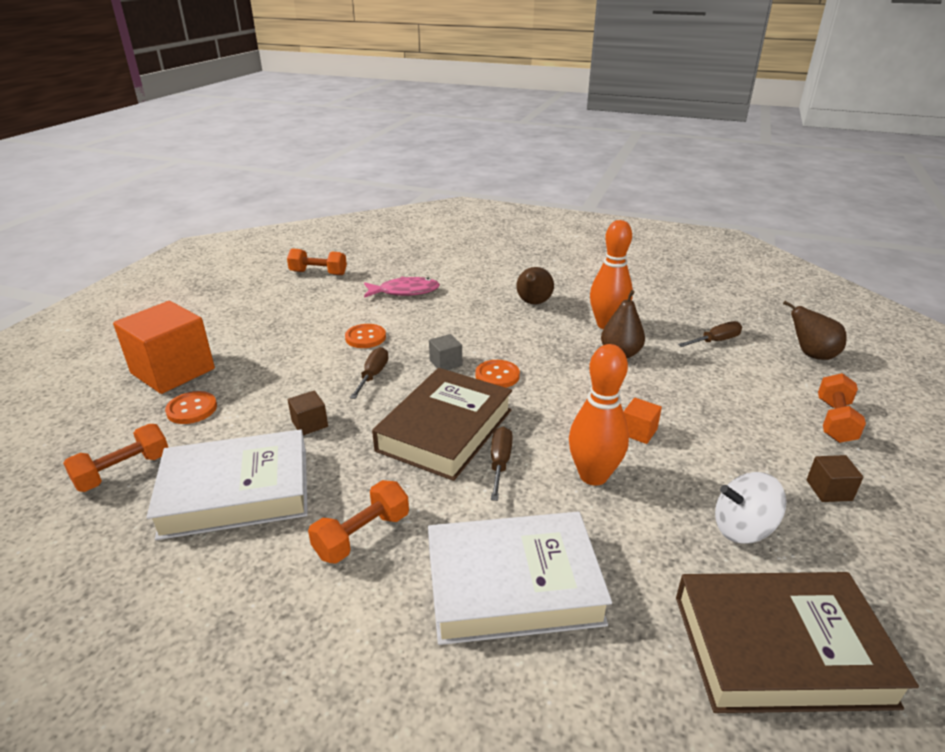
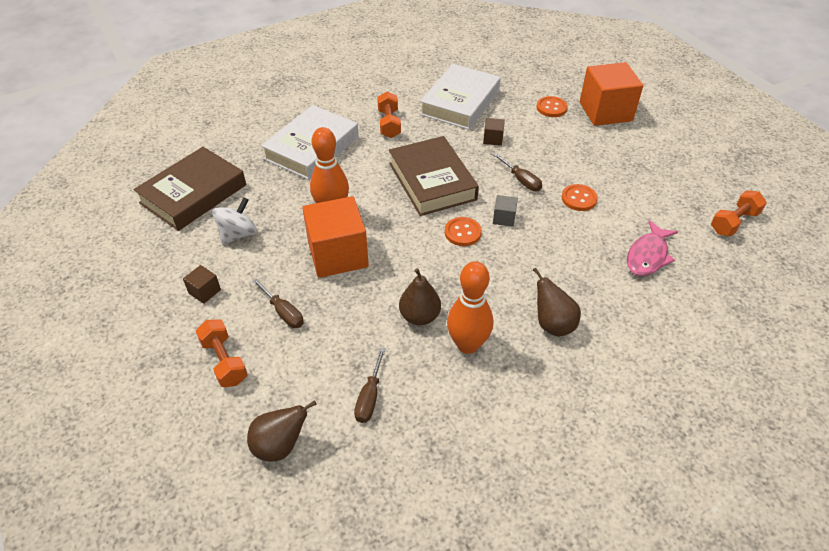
camera: 130 degrees right, 15 degrees up
orange dumbbell [63,424,168,492] -> none
brown screwdriver [491,426,513,501] -> brown screwdriver moved to [252,279,304,328]
orange cube [623,398,662,444] -> orange cube [302,196,369,278], size x2.33

